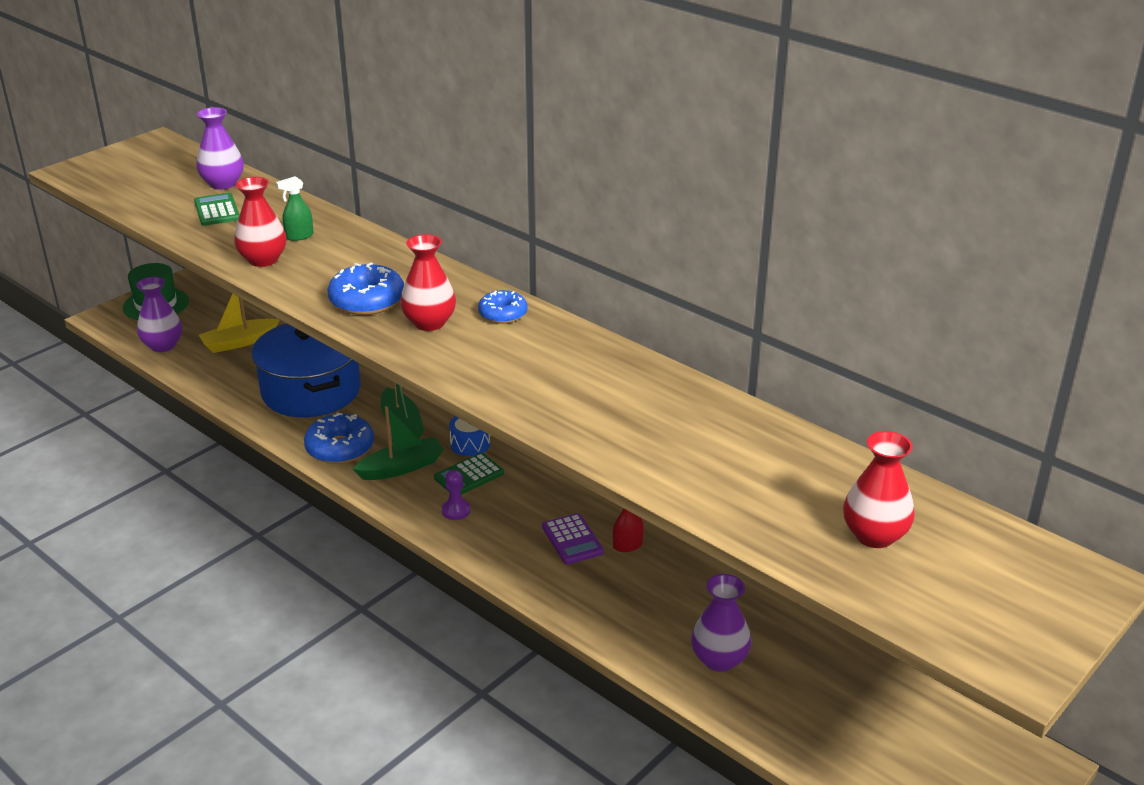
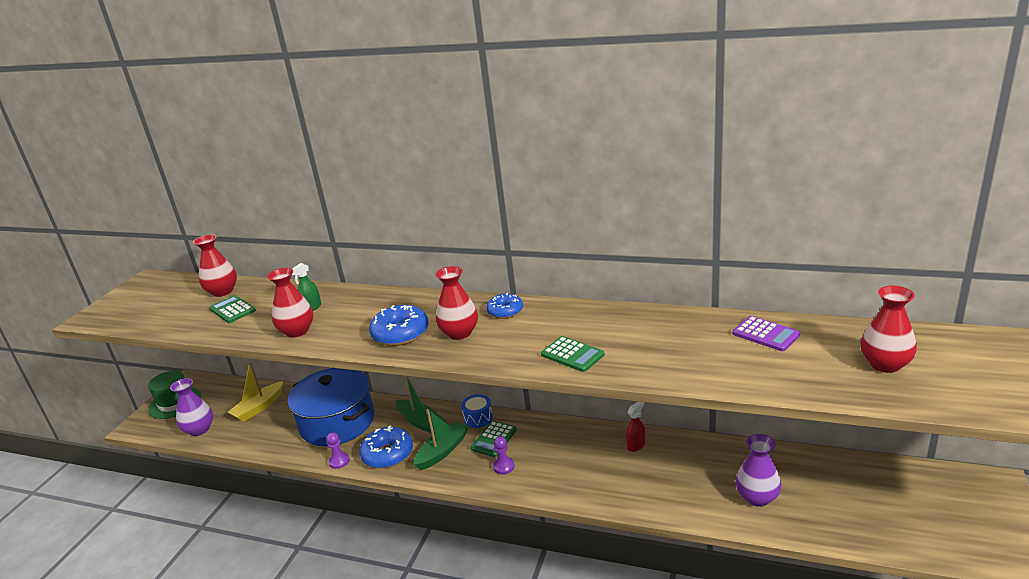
camera: 20 degrees left, 5 degrees down
purple vase [196,107,244,190] -> red vase [193,234,237,297]
purple calculator [542,513,604,565] -> purple calculator moved to [733,316,800,351]
none -> purple pawn [326,432,350,469]
none -> green calculator [541,336,604,372]

